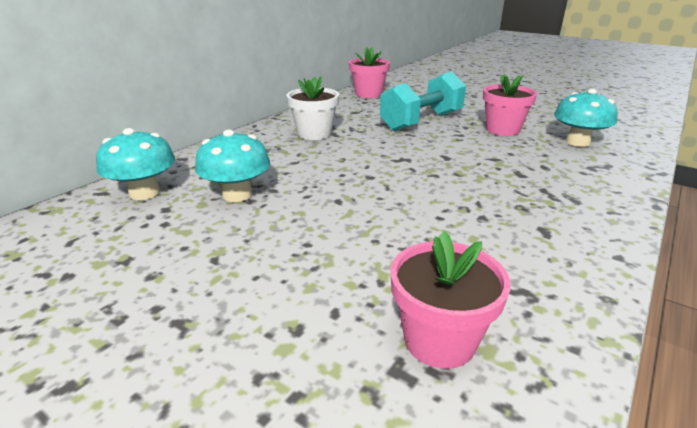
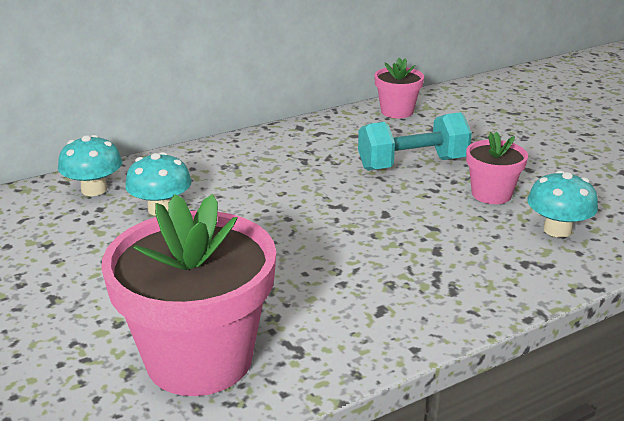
camera: 25 degrees right, 0 degrees up
white flower pot [287,76,339,140] -> none
pink flower pot [391,231,511,369] -> pink flower pot [101,194,276,396], size x1.99

